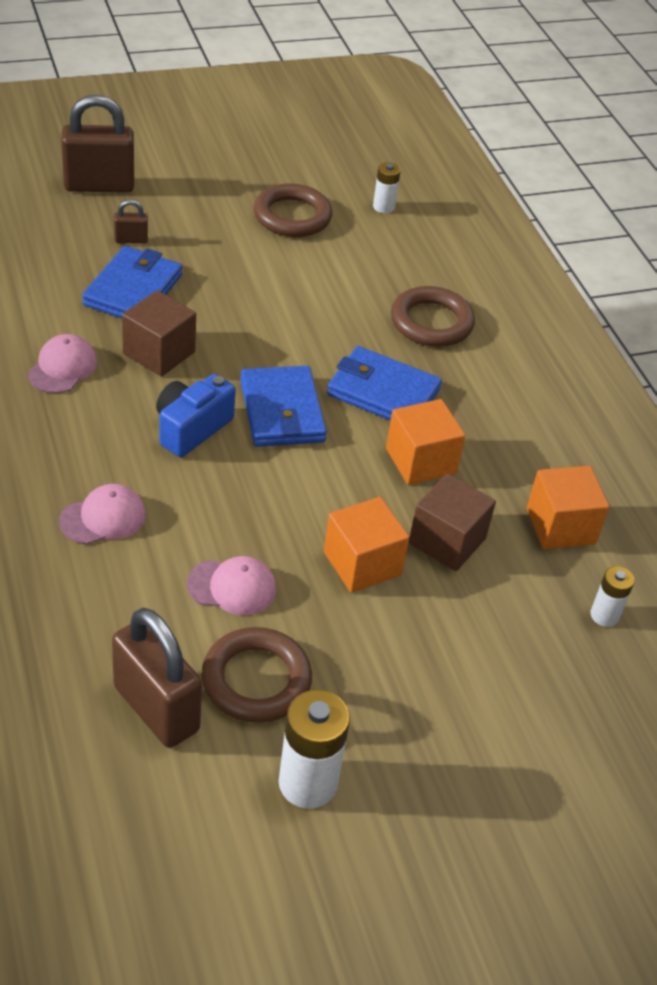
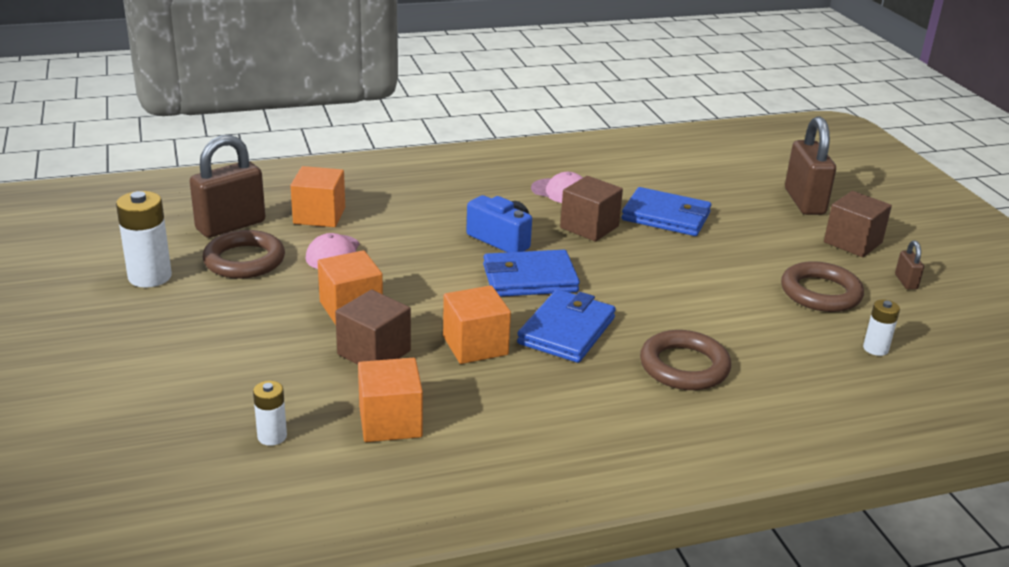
camera: 95 degrees right, 15 degrees down
pink cap [59,484,146,545] -> none
brown padlock [114,200,148,244] -> brown padlock moved to [895,240,924,290]
none -> orange cube [290,166,345,227]
none -> brown cube [824,191,892,257]

